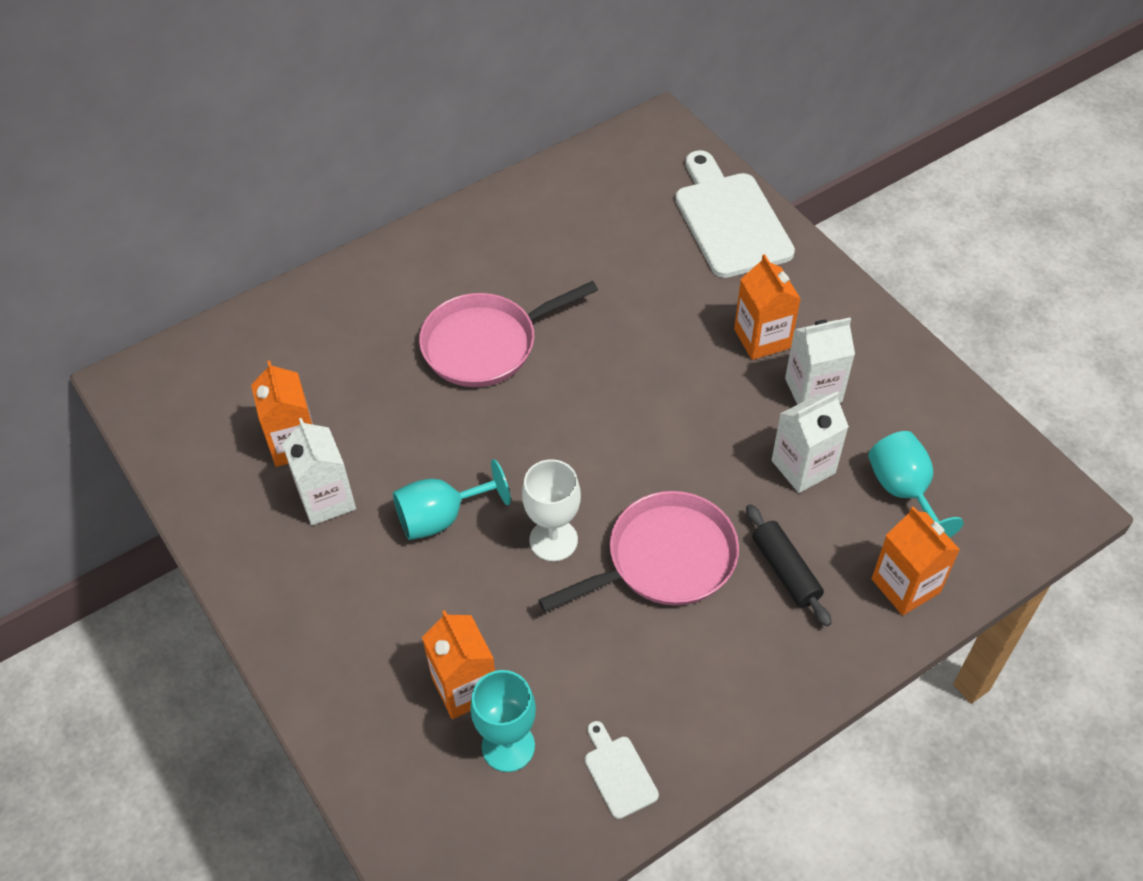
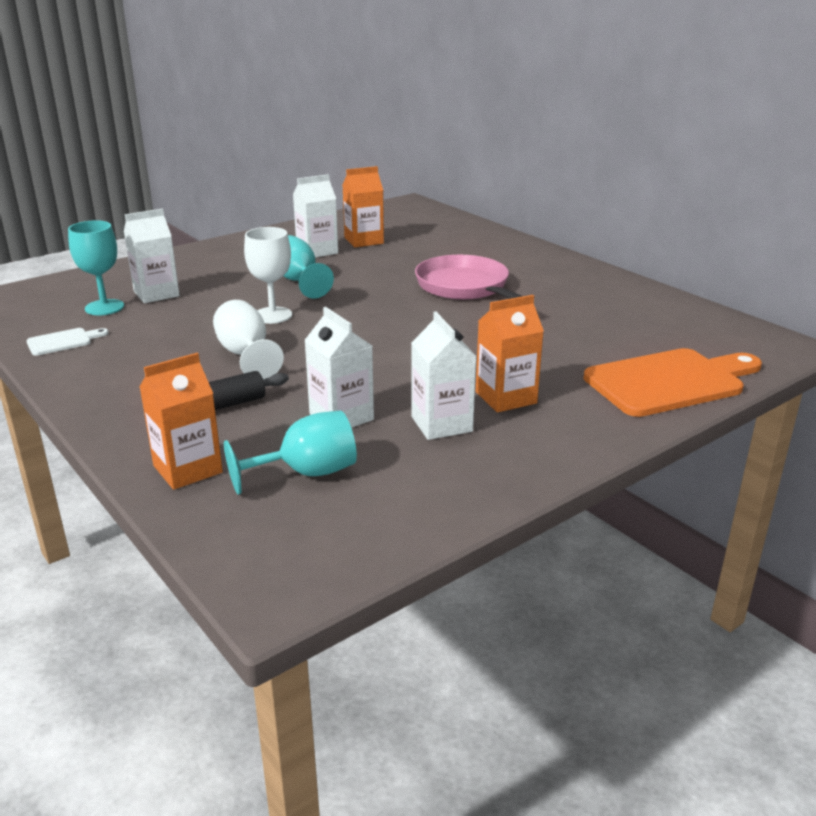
camera: 85 degrees right, 25 degrees down
orange carton [422,610,495,719] -> white carton [124,209,180,303]
pink pan [538,491,739,612] -> white goblet [213,300,284,379]
white cutting board [675,150,795,278] -> orange cutting board [583,348,762,417]

